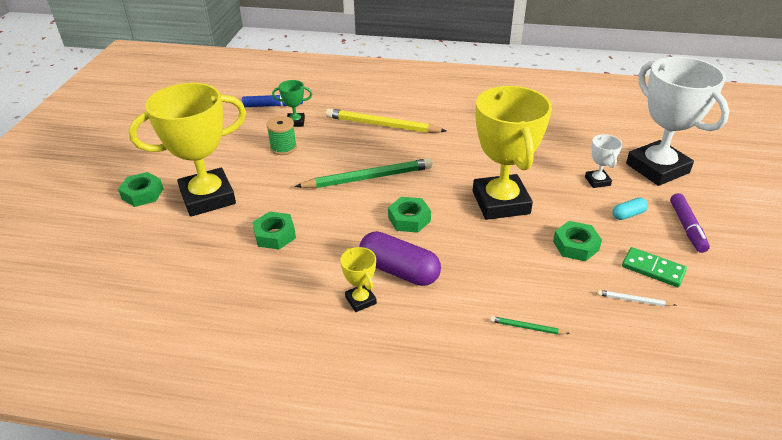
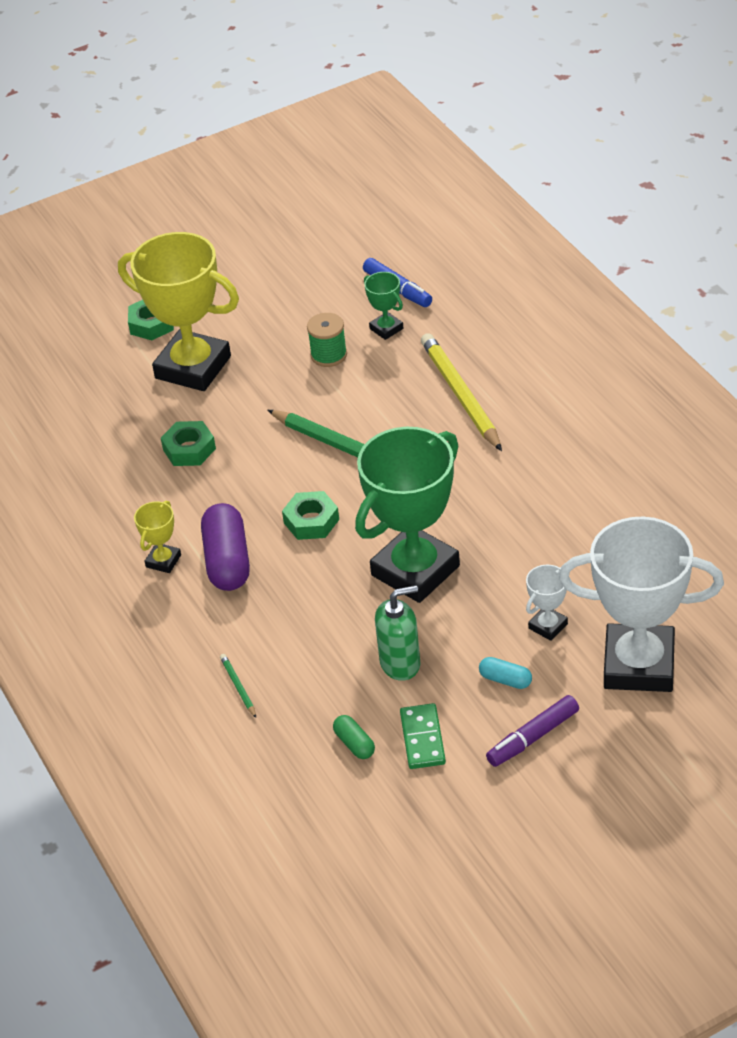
camera: 55 degrees right, 5 degrees up
yellow trophy [473,86,552,220] -> green trophy [355,427,460,603]
green nut [553,221,602,261] -> green soap dispenser [375,585,420,681]
white pencil [597,290,677,306] -> green capsule [333,715,375,759]
white trophy [626,57,729,186] -> white trophy turned 75 degrees clockwise [559,517,724,692]

